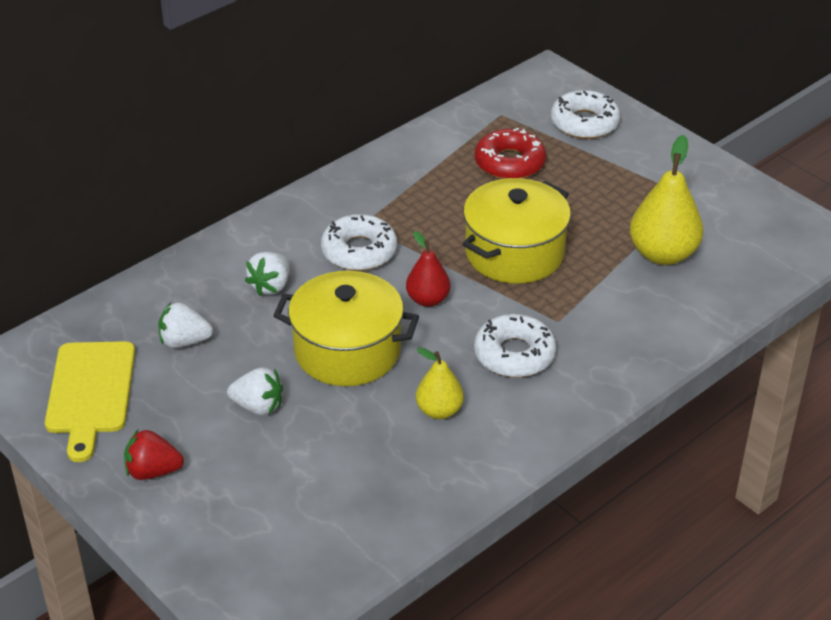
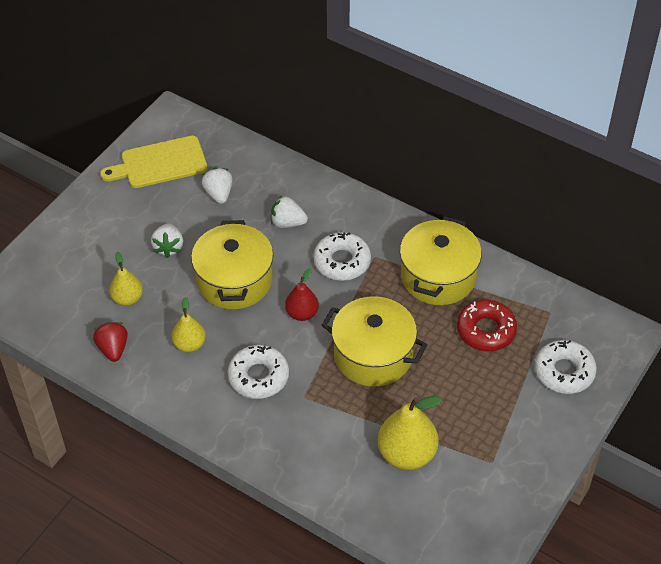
camera: 75 degrees right, 10 degrees up
red strawberry [124,430,184,480] -> red strawberry moved to [93,322,128,362]
none -> yellow pear [109,252,143,306]
none -> yellow pot [400,216,482,305]

